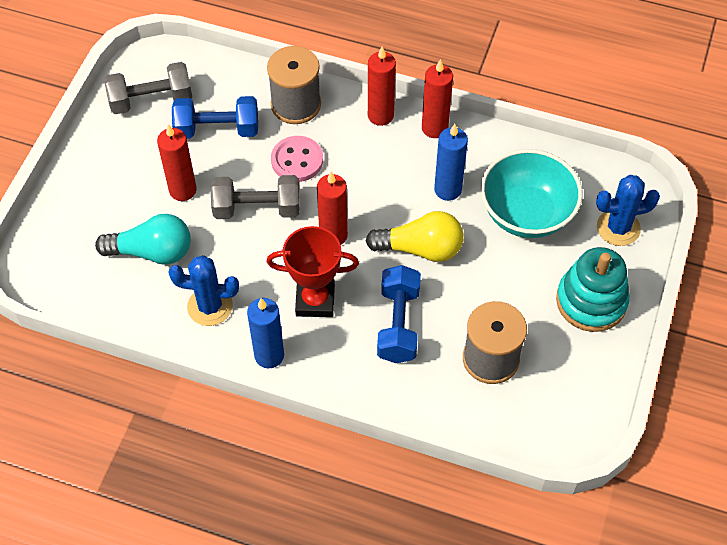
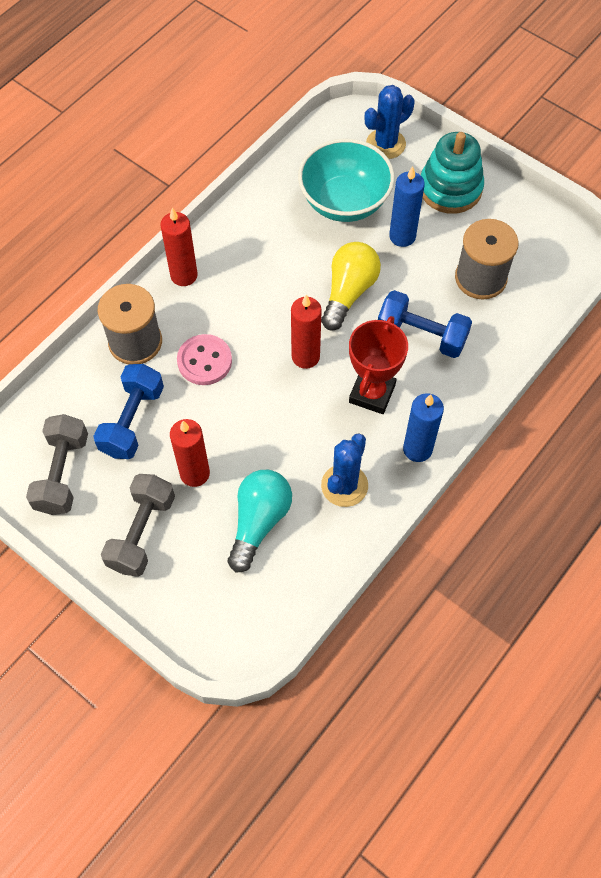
camera: 70 degrees left, 5 degrees up
grey dumbbell [211,175,300,219] -> grey dumbbell moved to [101,474,175,577]
red candle [422,59,453,138] -> none
blue candle [434,124,468,201] -> blue candle moved to [389,166,425,247]
blue cactus [596,175,660,246] -> blue cactus turned 45 degrees clockwise [365,85,415,159]

